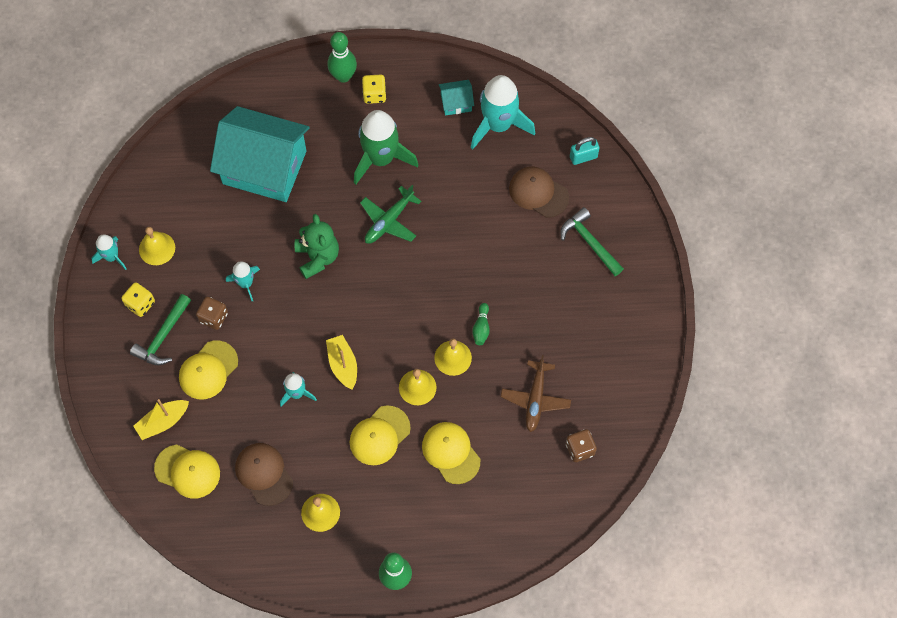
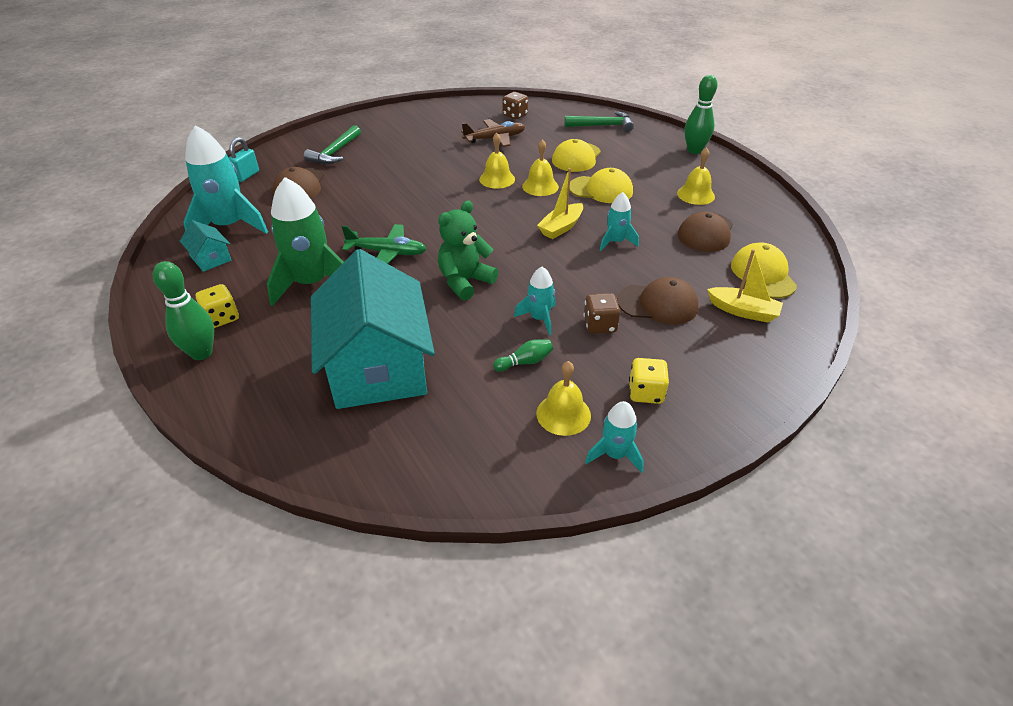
camera: 120 degrees left, 25 degrees down
green hammer [130,294,191,365] -> green hammer moved to [565,111,634,132]
yellow cap [179,341,238,399] -> brown cap [617,277,699,324]
green bowling pin [472,303,490,345] -> green bowling pin moved to [493,339,553,372]
turquoise padlock [570,137,599,165] -> turquoise padlock turned 75 degrees clockwise [229,137,259,182]

